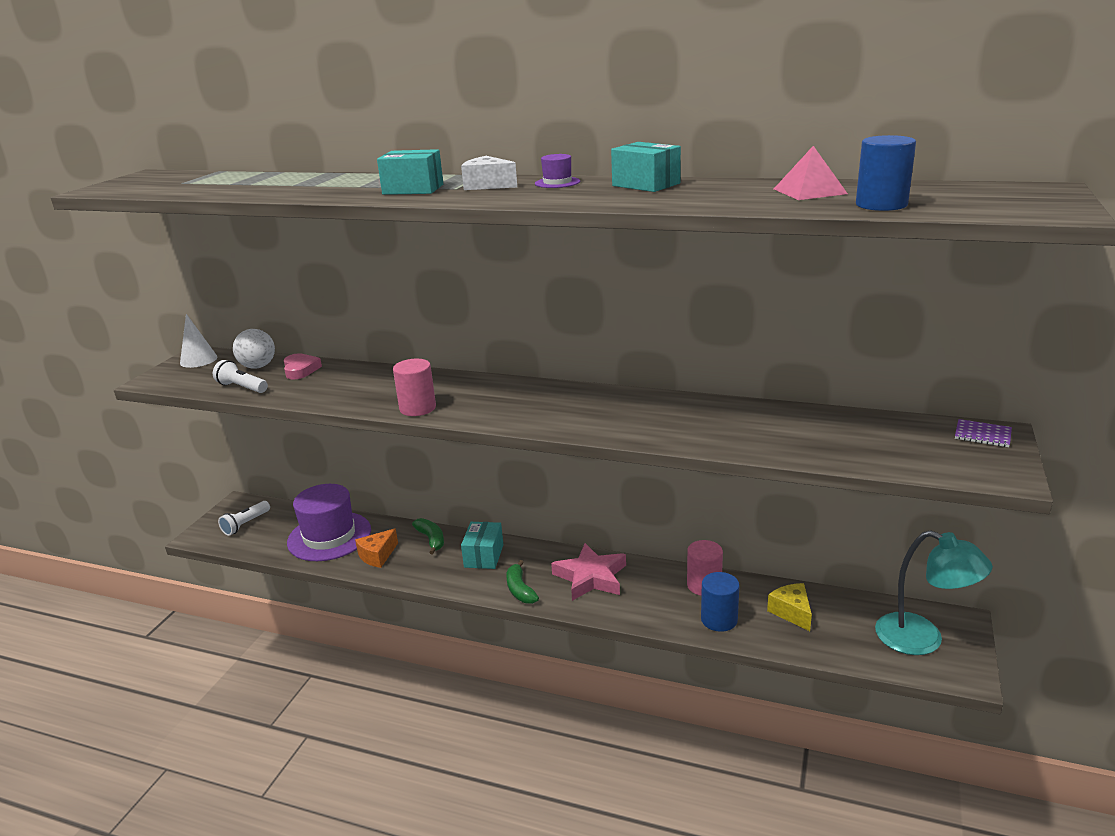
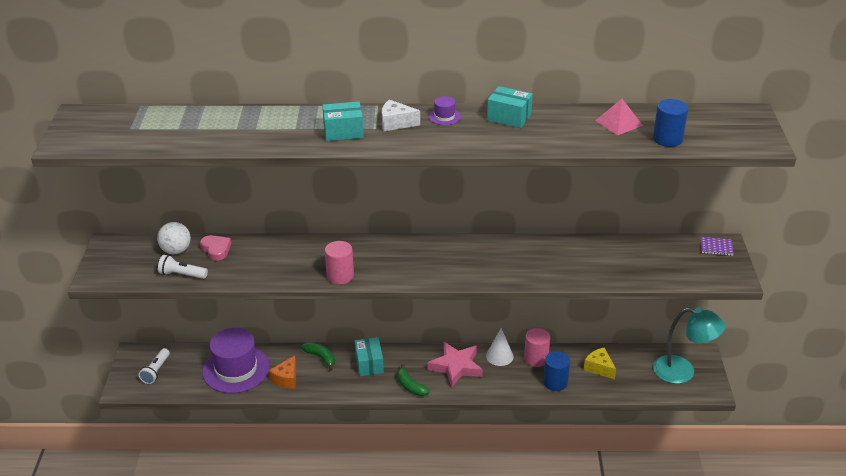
camera: 20 degrees left, 10 degrees up
white cone [180,314,217,368] -> white cone moved to [486,328,514,366]

